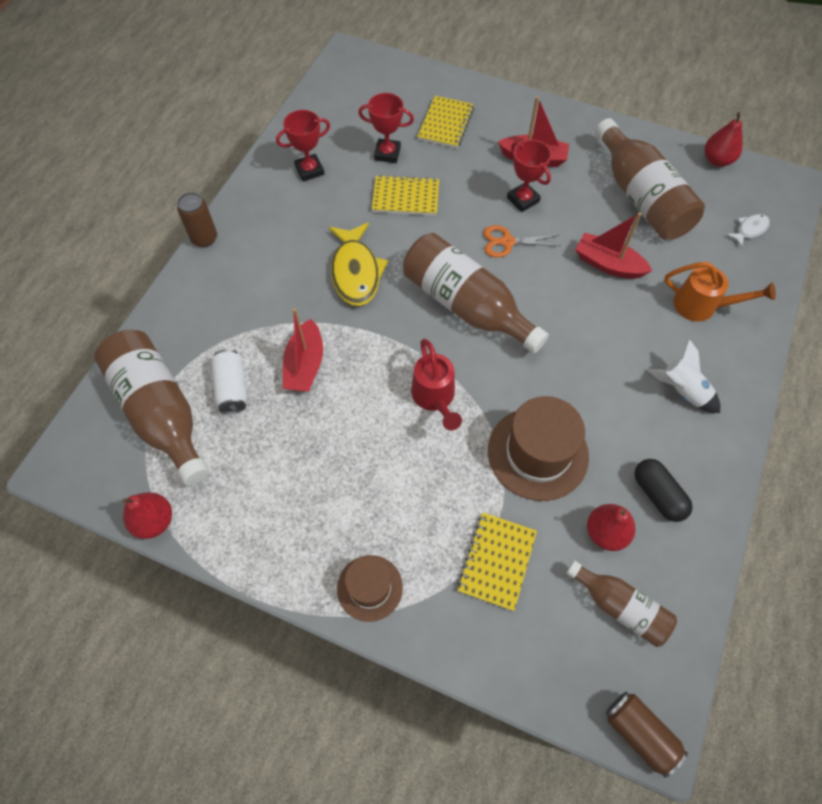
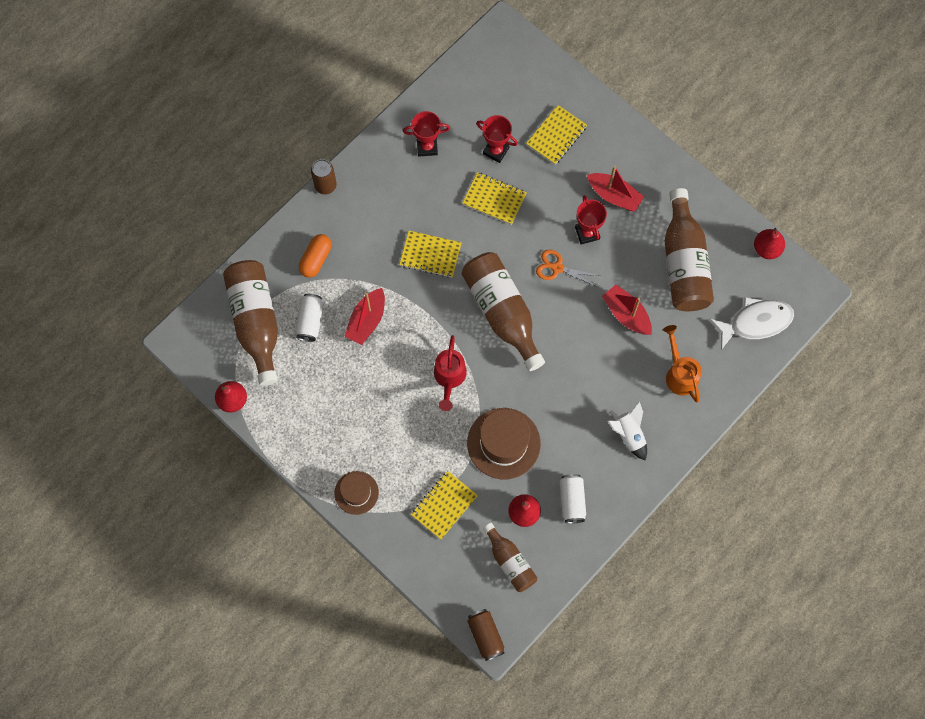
camera: 20 degrees right, 10 degrees up
yellow fish [329,222,388,306] -> yellow notebook [399,231,462,278]
black capsule [634,459,693,522] -> white can [559,474,586,524]
orange watering can [664,262,776,321] -> orange watering can turned 150 degrees counterclockwise [663,325,702,402]
white fish [726,214,770,248] -> white fish [710,297,794,350], size x1.99
none -> orange capsule [299,234,331,277]

